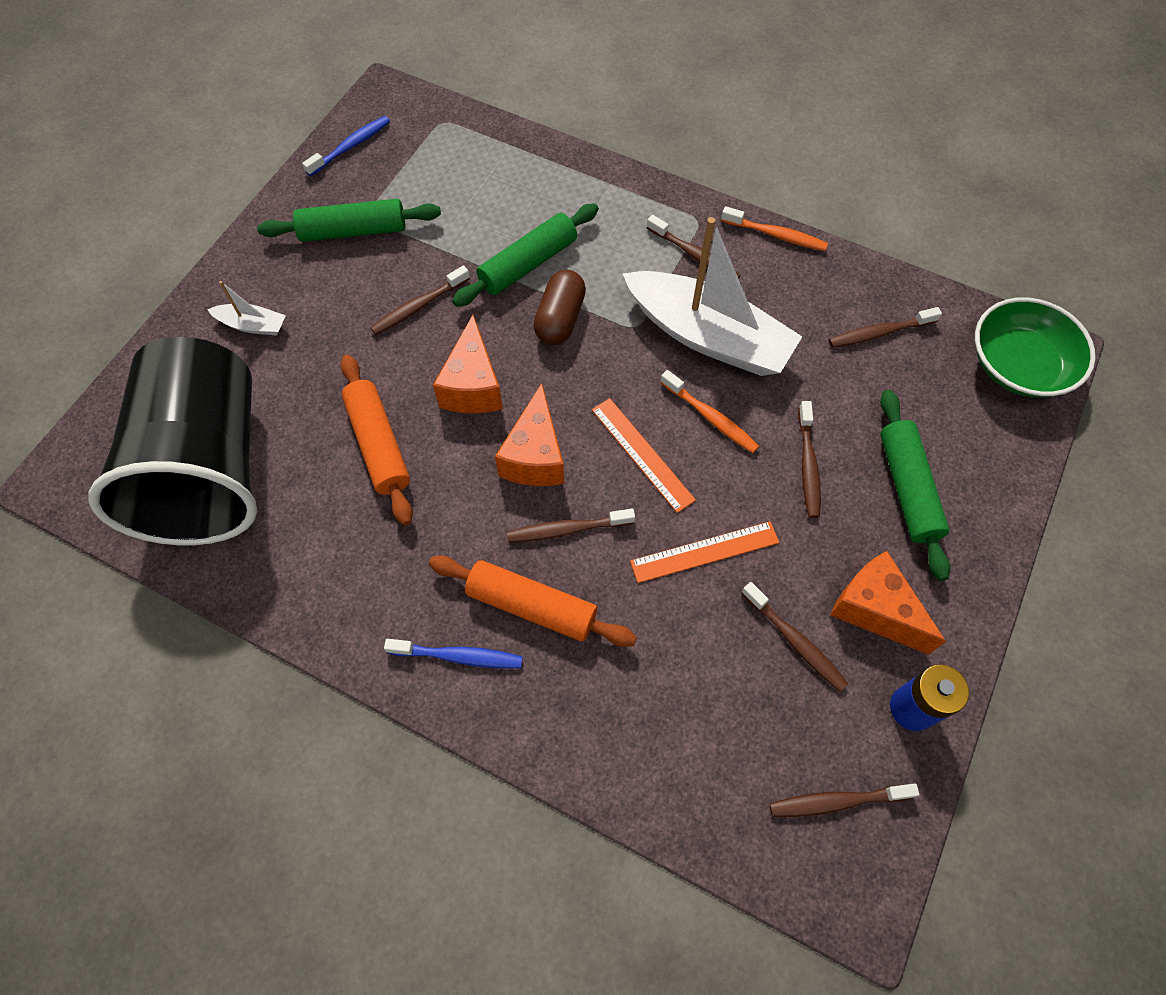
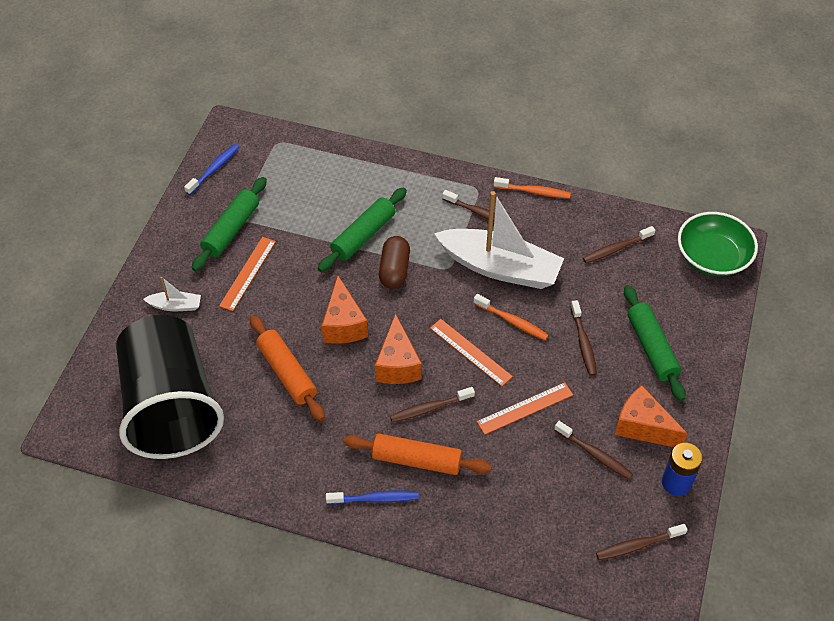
camera: 10 degrees left, 10 degrees down
green rolling pin [257,199,441,242] -> green rolling pin turned 45 degrees counterclockwise [192,177,267,272]
brown toothbrush [371,265,470,335] -> none
none -> orange ruler [219,237,276,311]

